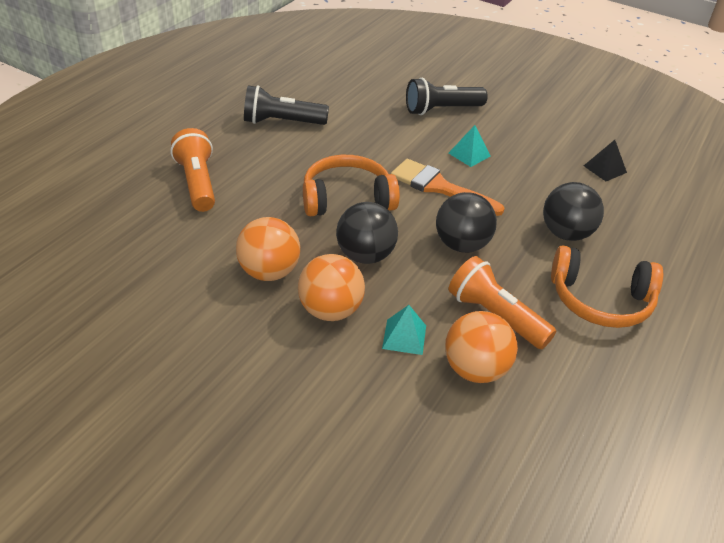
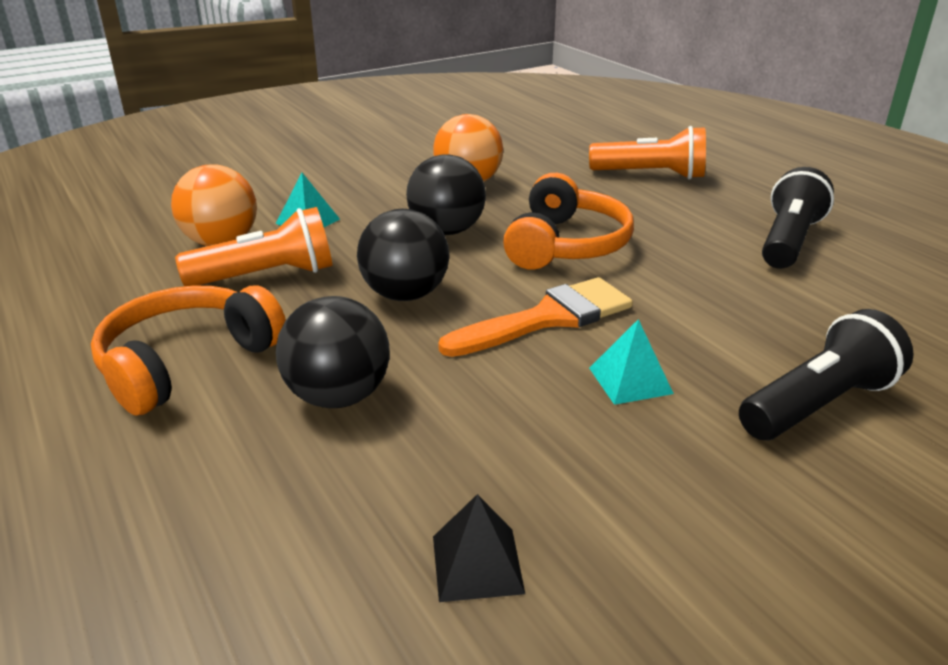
camera: 120 degrees right, 10 degrees down
orange ball [298,254,365,321] -> none
black flashlight [406,78,488,115] -> black flashlight turned 45 degrees clockwise [739,309,914,440]

